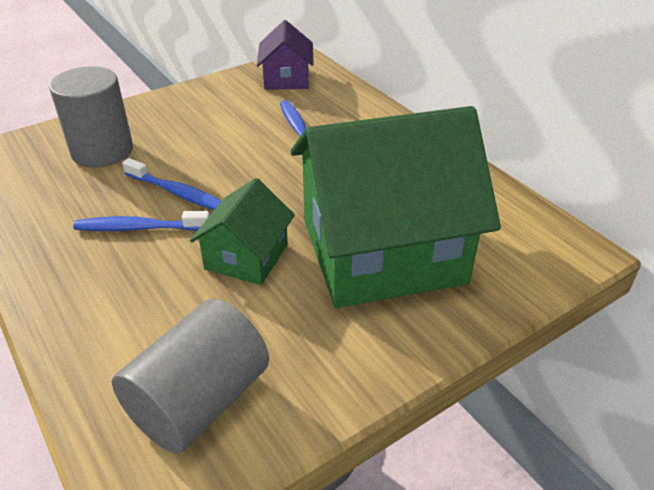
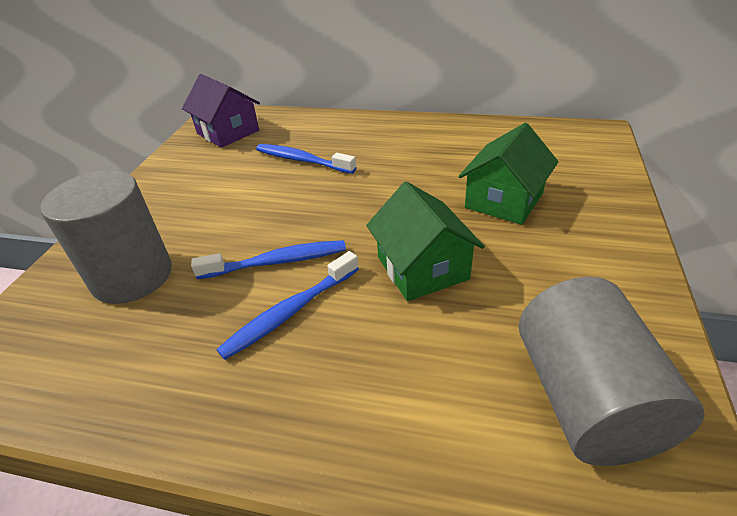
camera: 40 degrees left, 0 degrees up
green house [290,106,501,308] -> green house [458,123,559,225], size x0.48

